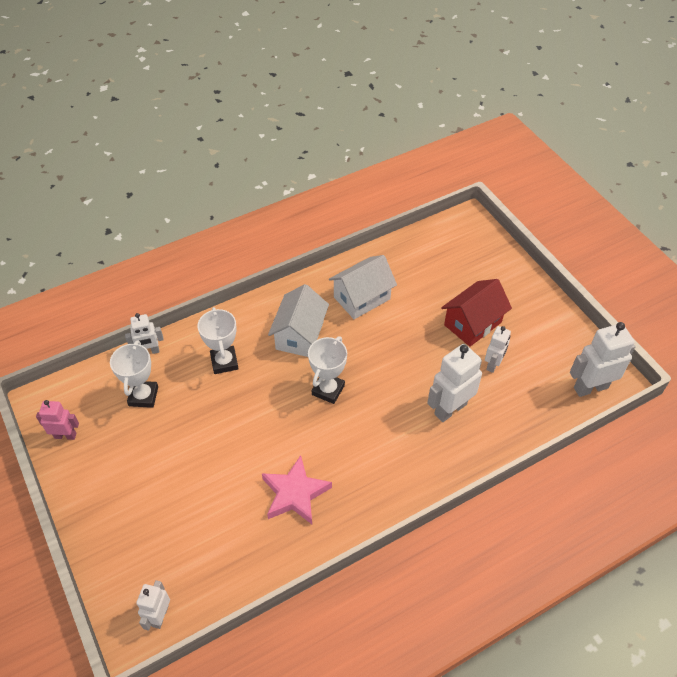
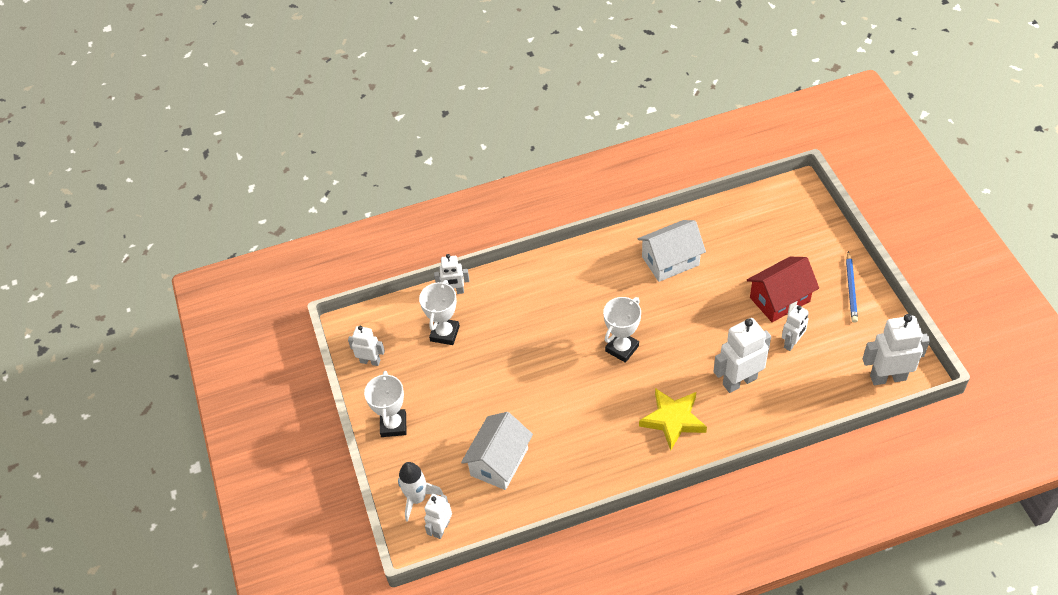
camera: 15 degrees right, 0 degrees up
pink robot [36,400,79,440] -> white robot [348,325,385,366]
white trophy [198,307,239,374] -> white trophy moved to [364,371,406,437]
pink star [262,455,332,524] -> none
white house [268,284,329,357] -> white house moved to [461,412,533,490]
none -> white rocket [398,462,443,522]
none -> yellow star [639,388,707,450]
none -> blue pencil [846,251,858,323]

